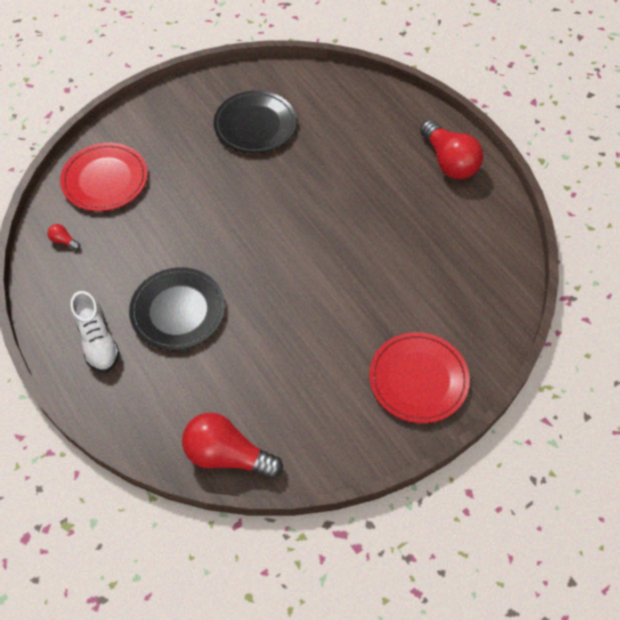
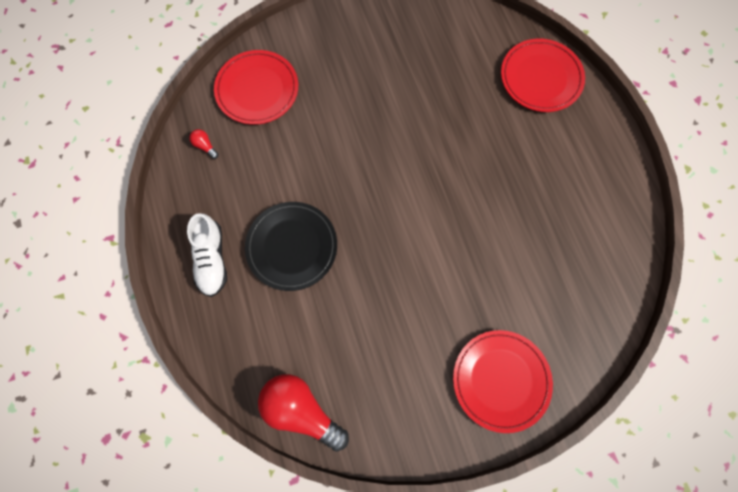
camera: 15 degrees right, 15 degrees up
black plate [214,90,297,154] -> none
red light bulb [420,120,483,179] -> none
none -> red plate [501,38,585,112]

